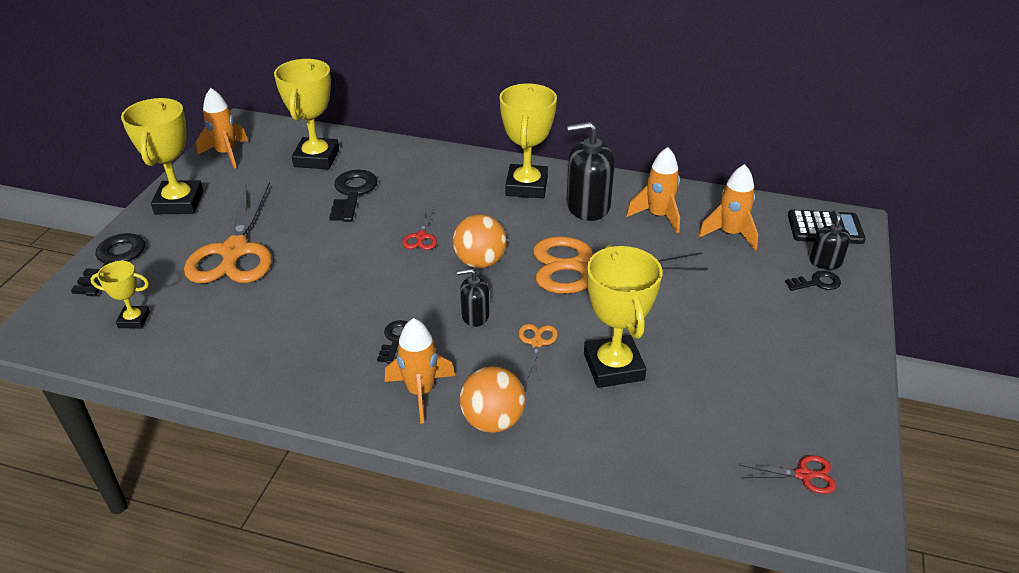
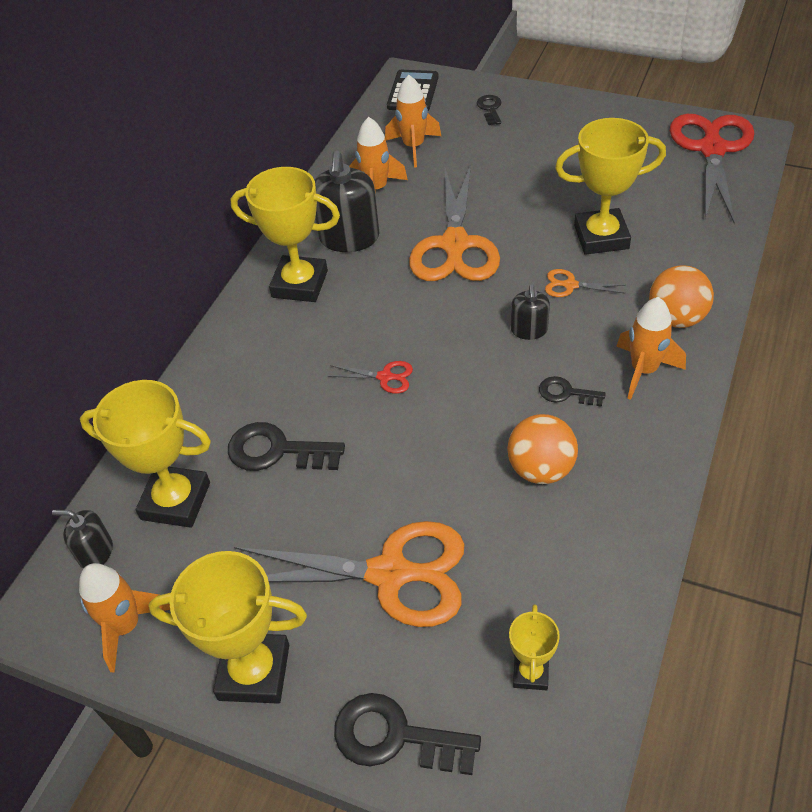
camera: 80 degrees left, 10 degrees up
orange ball [453,214,507,268] -> orange ball moved to [507,414,578,484]
red scissors [739,455,836,494] -> red scissors [670,114,755,224], size x2.38
black soap dispenser [810,209,851,269] -> black soap dispenser moved to [52,510,113,569]

